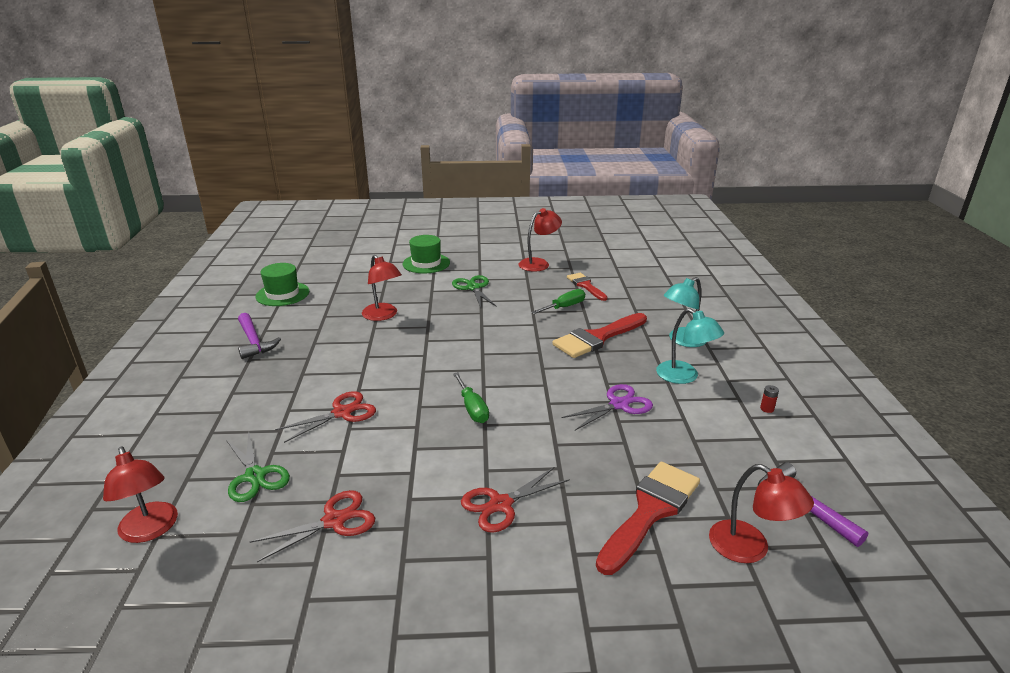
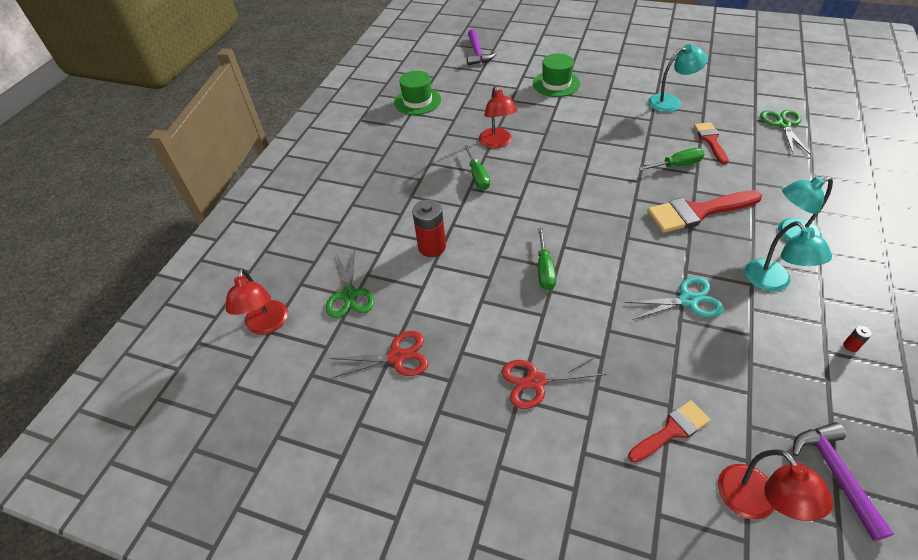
camera: 25 degrees right, 20 degrees up
purple hammer [238,313,281,359] -> purple hammer moved to [467,29,497,65]
red scissors [275,391,376,443] -> red battery [412,199,446,257]
green scissors [452,275,497,308] -> green scissors moved to [760,110,811,155]
red lamp [519,208,562,272] -> turquoise lamp [648,44,708,112]
purple scissors [562,384,653,430] -> turquoise scissors [624,277,724,320]
red brush [596,462,700,575] -> red brush [628,400,710,463], size x0.60
none -> green screwdriver [464,145,490,190]

